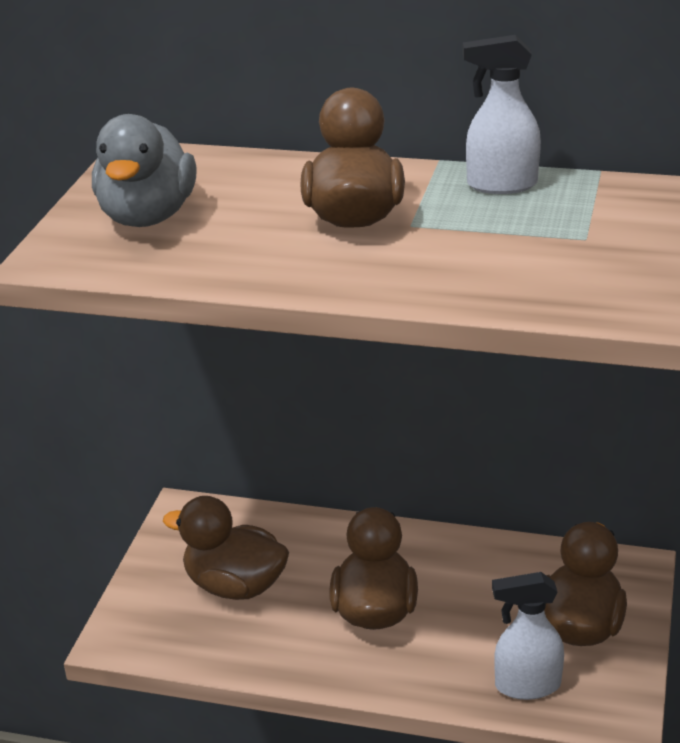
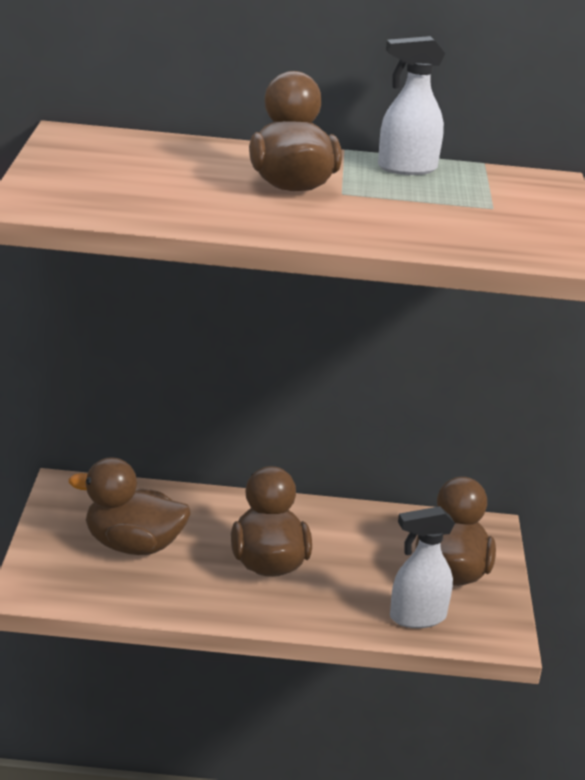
camera: 15 degrees left, 5 degrees down
grey duck [92,114,197,227] -> none

